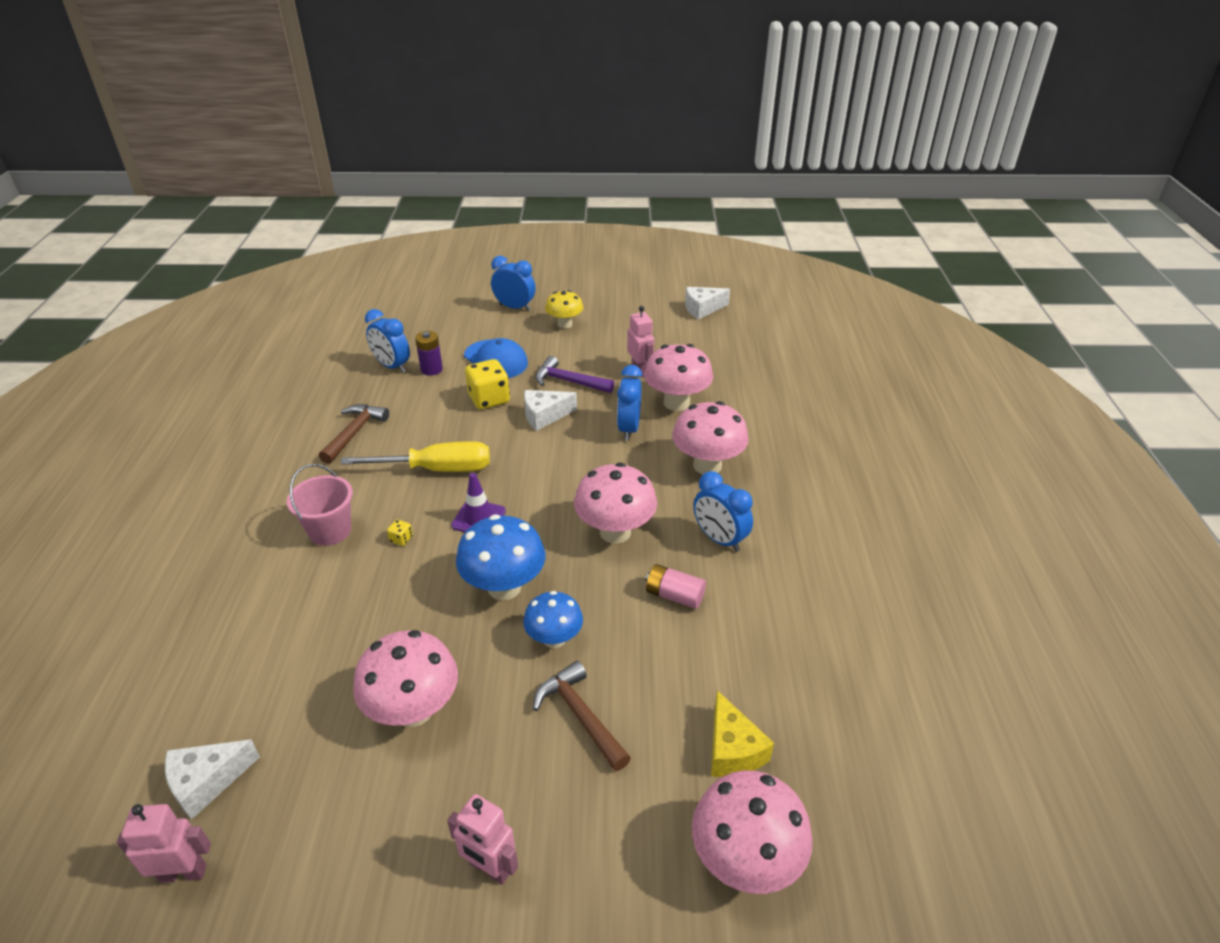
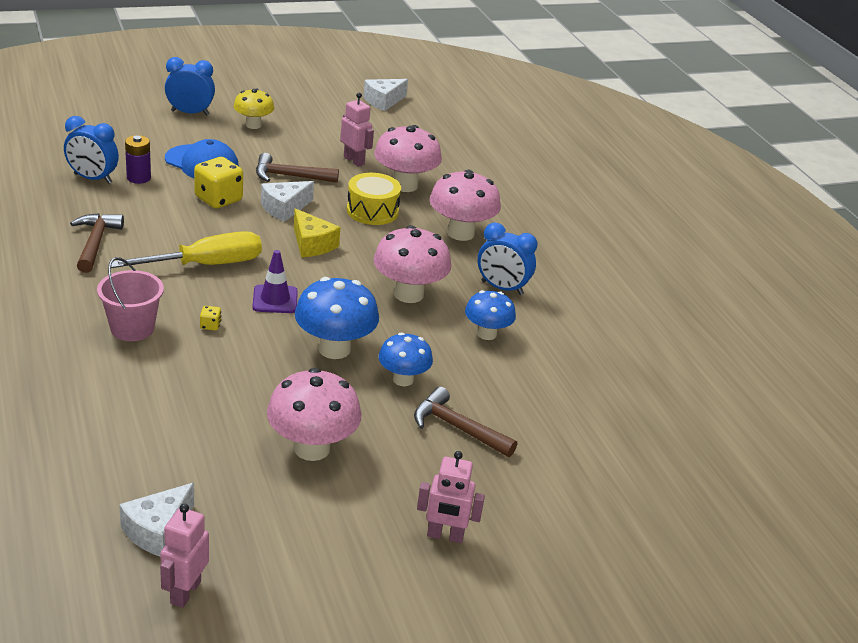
camera: 25 degrees left, 5 degrees down
pink robot [117,804,211,883] -> pink robot turned 45 degrees counterclockwise [160,504,209,608]
purple hammer [535,356,614,393] -> brown hammer [256,153,339,183]
blue clock [617,365,642,441] -> yellow drum [347,173,401,225]
pink battery [645,564,706,609] -> blue mushroom [465,290,516,340]
pink mushroom [692,770,813,894] -> none
yellow cheese [711,690,774,777] -> yellow cheese moved to [294,208,340,257]

